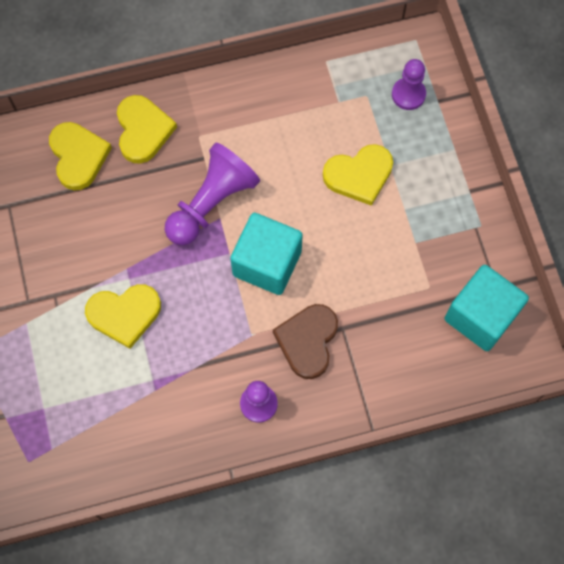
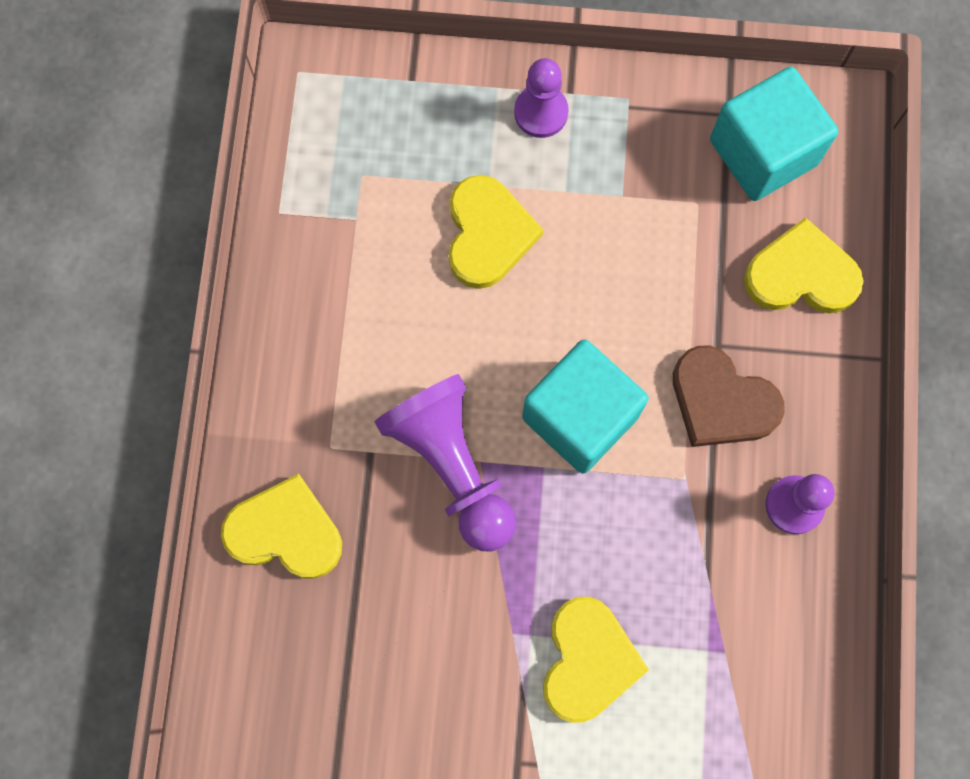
camera: 70 degrees left, 5 degrees up
yellow heart [49,122,112,190] -> yellow heart moved to [744,217,864,314]
purple pawn [392,59,426,110] -> purple pawn moved to [514,58,569,138]

